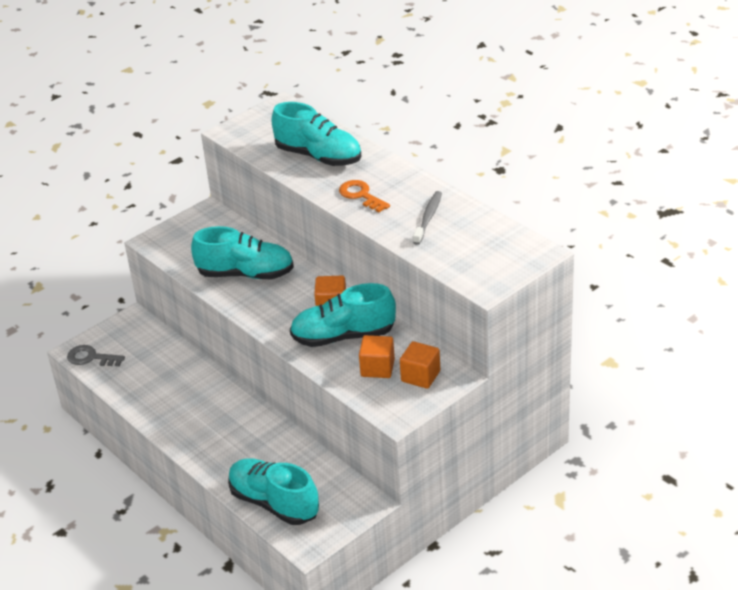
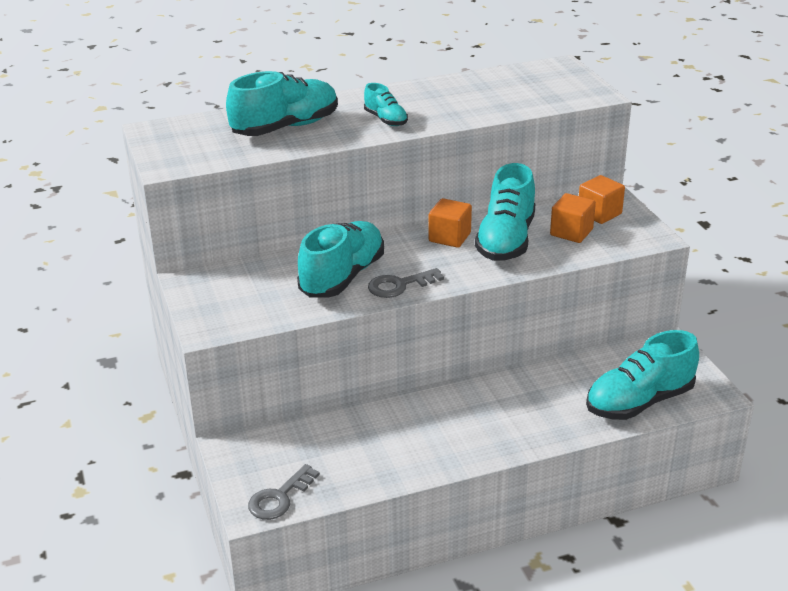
camera: 70 degrees left, 5 degrees down
orange key [339,180,390,212] -> turquoise shoe [364,83,408,126]
grey toothbrush [413,191,442,245] -> none
none -> grey key [368,268,444,298]

